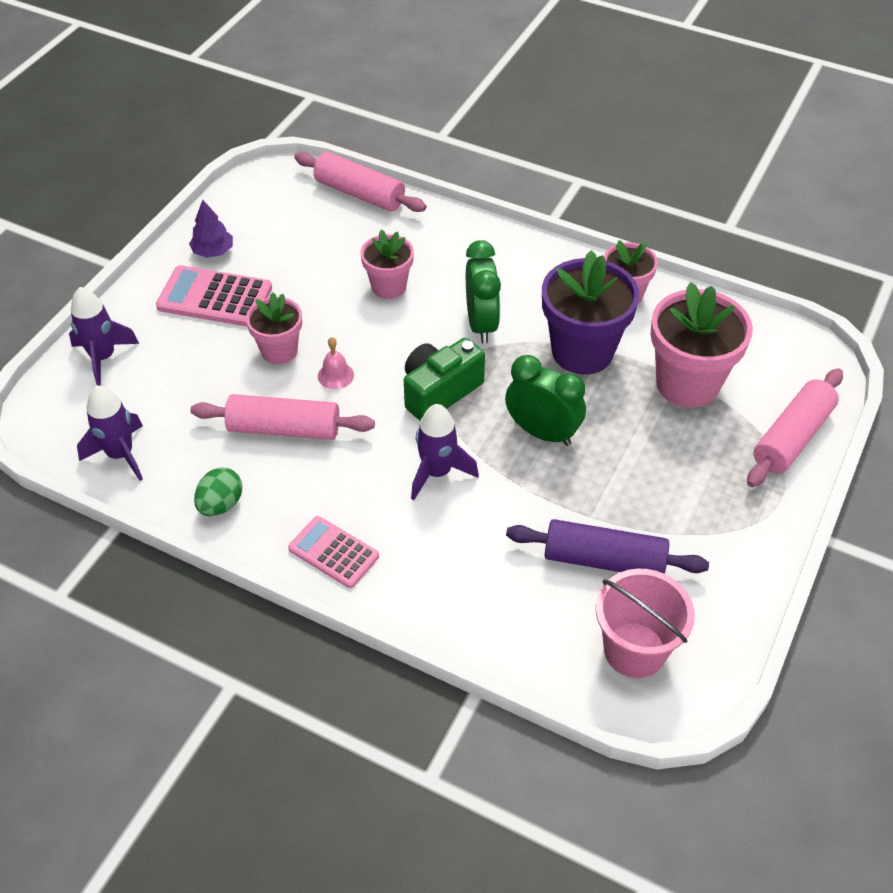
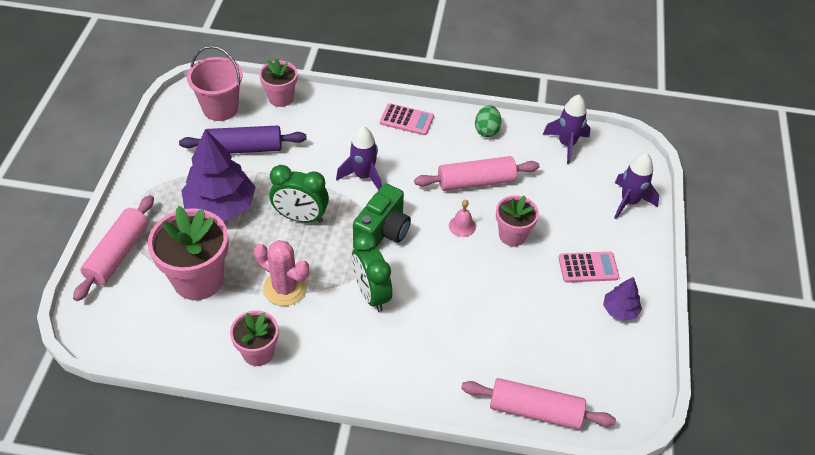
camera: 160 degrees right, 0 degrees up
pink calculator [156,265,272,327] -> pink calculator [558,252,619,283], size x0.66
pink flower pot [361,230,414,299] -> pink flower pot moved to [259,58,298,107]
purple flower pot [542,250,640,375] -> pink cactus [254,240,309,306]
none -> purple tree [181,129,255,221]

